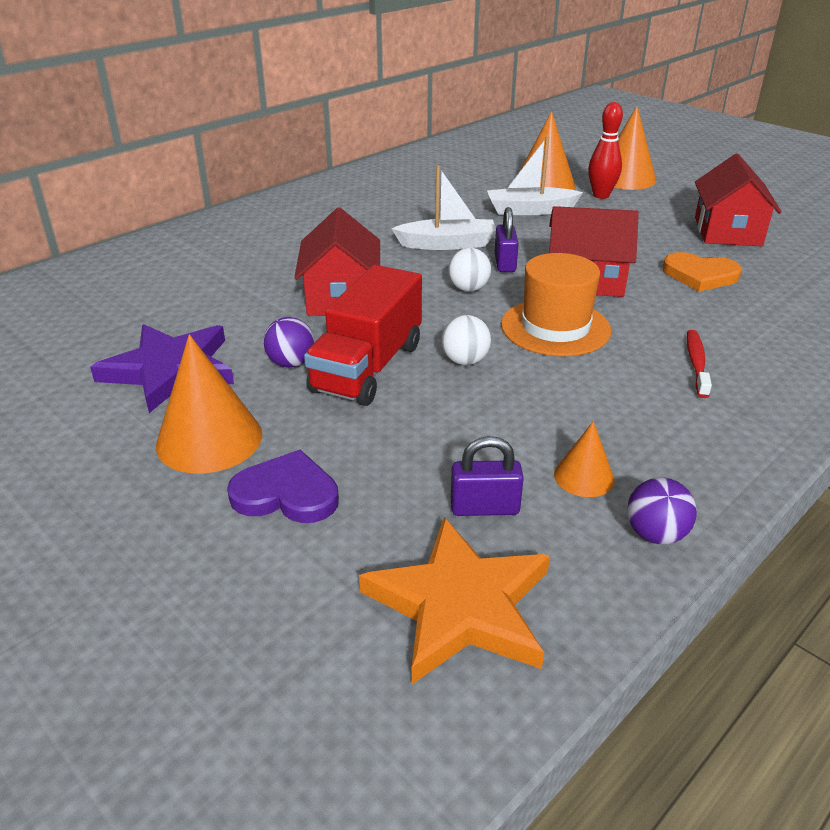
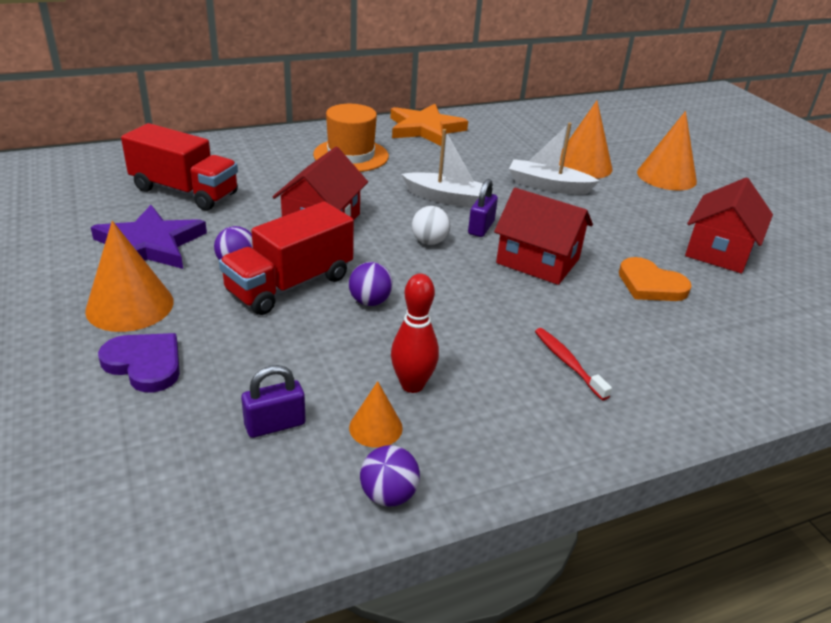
camera: 20 degrees right, 0 degrees up
orange star [359,517,550,684] -> orange star moved to [390,104,468,146]
white ball [441,315,491,365] -> purple ball [349,262,393,306]
purple padlock [451,436,524,516] -> purple padlock turned 45 degrees counterclockwise [241,365,306,438]
orange hat [501,253,611,356] -> orange hat moved to [313,104,389,172]
red bowling pin [588,102,623,199] -> red bowling pin moved to [391,274,439,393]
red toothbrush [687,330,712,398] -> red toothbrush turned 60 degrees counterclockwise [535,328,612,400]
none -> red truck [121,123,238,211]

